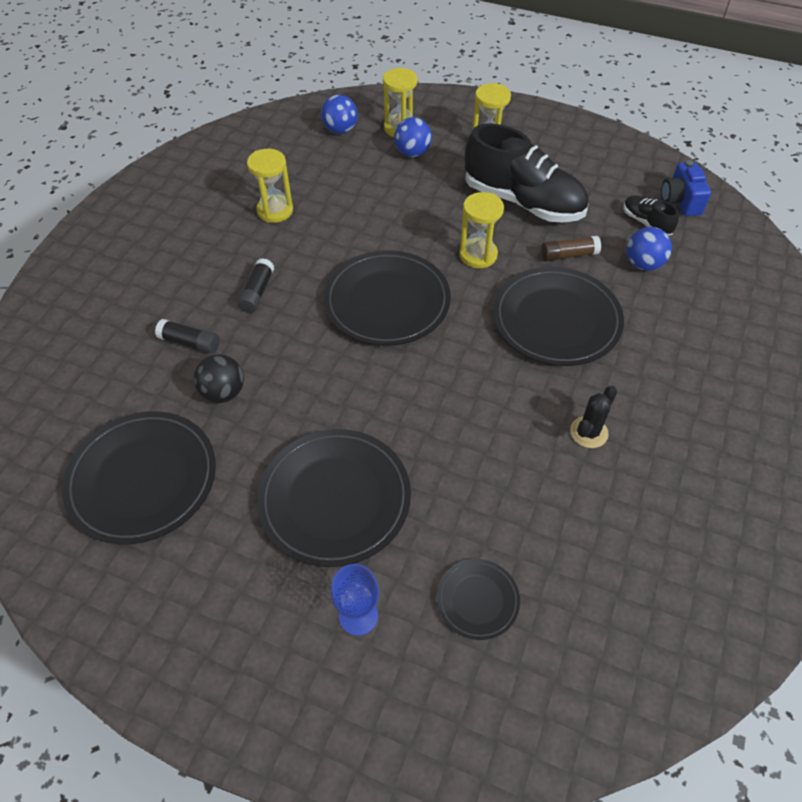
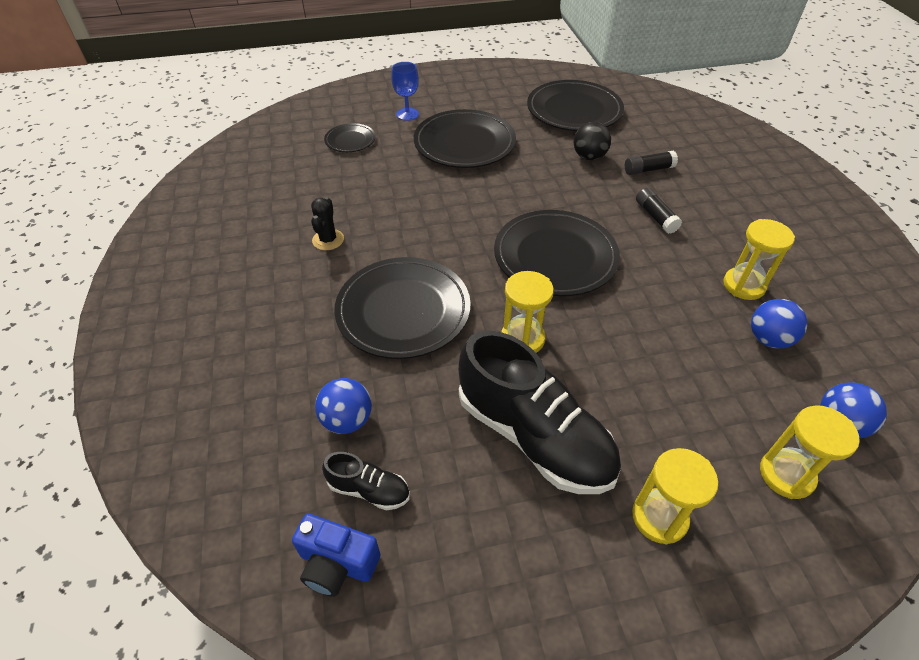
camera: 145 degrees right, 5 degrees down
blue ball [394,117,432,157] -> blue ball moved to [751,299,807,349]
black shoe [465,123,589,223] -> black shoe turned 135 degrees counterclockwise [459,330,621,494]
brown glue stick [541,236,601,261] -> none
blue camera [661,160,711,216] -> blue camera turned 150 degrees clockwise [292,513,380,597]

